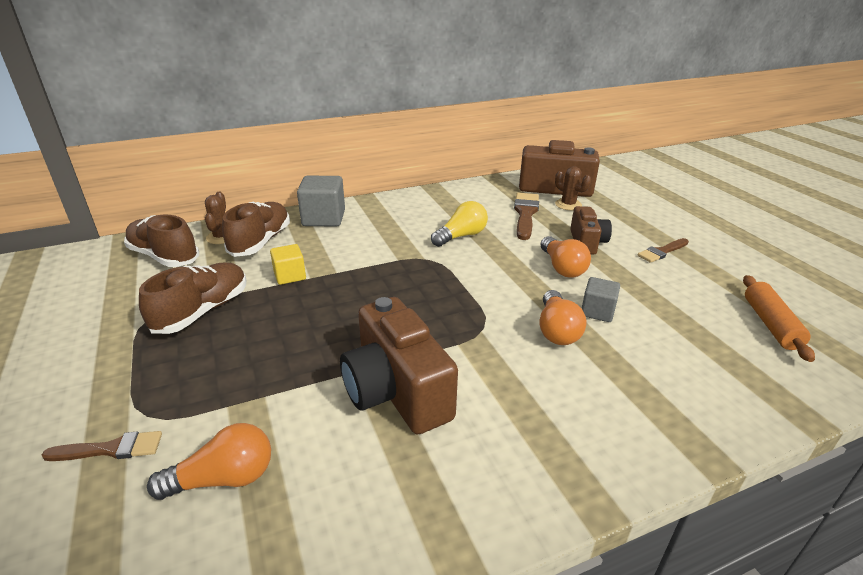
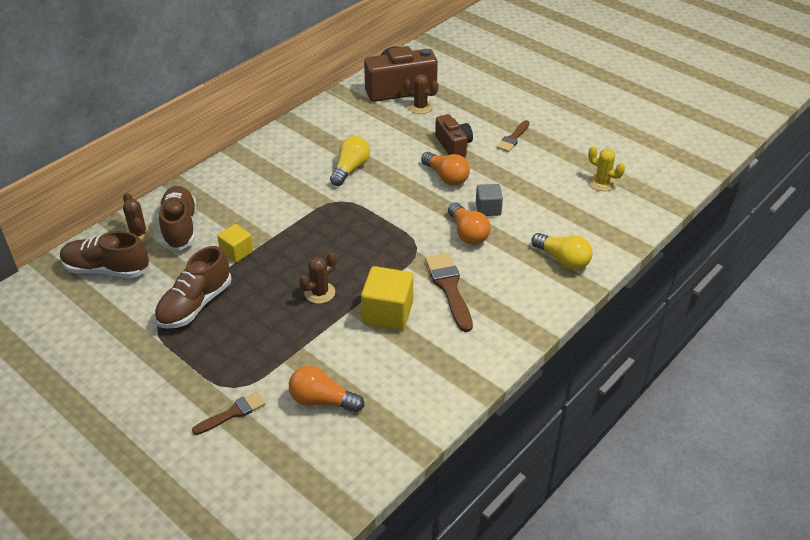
camera: 25 degrees left, 10 degrees up
brown shoe [139,263,246,334] -> brown shoe turned 150 degrees counterclockwise [155,246,231,329]
orange light bulb [147,423,271,500] -> orange light bulb turned 120 degrees counterclockwise [289,366,364,412]
grey cube [297,176,345,226] -> none
brown camera [340,297,458,434] -> yellow cube [361,266,413,331]
brown brush [514,193,539,240] -> brown brush moved to [425,253,473,332]
orange rolling pin [743,275,815,362] -> yellow cactus [588,146,625,191]
none -> brown cactus [299,252,336,304]
none -> yellow light bulb [532,233,592,270]

